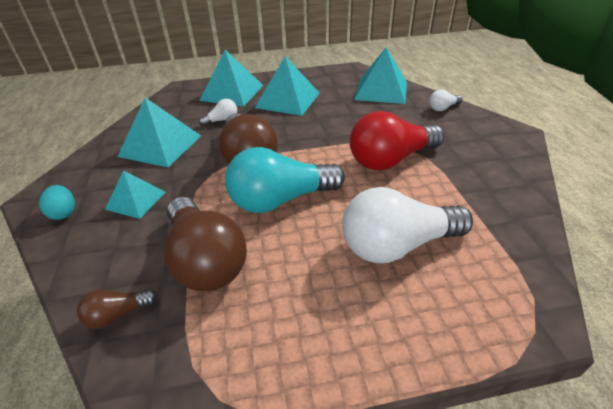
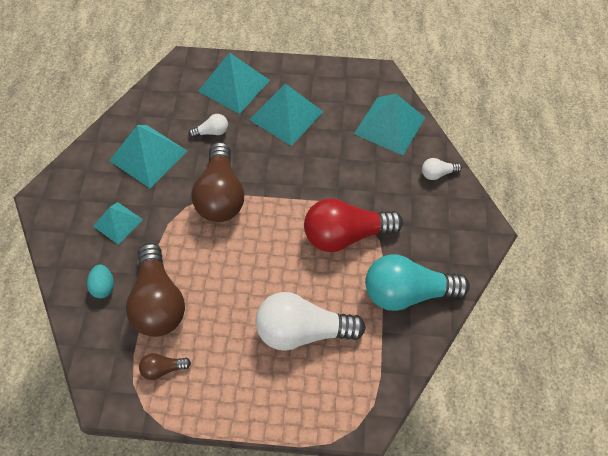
camera: 15 degrees right, 20 degrees up
turquoise egg [39,185,75,220] -> turquoise egg moved to [87,264,114,298]
brown light bulb [77,289,157,329] -> brown light bulb moved to [139,353,191,380]
turquoise light bulb [225,147,345,213] -> turquoise light bulb moved to [365,254,470,311]

